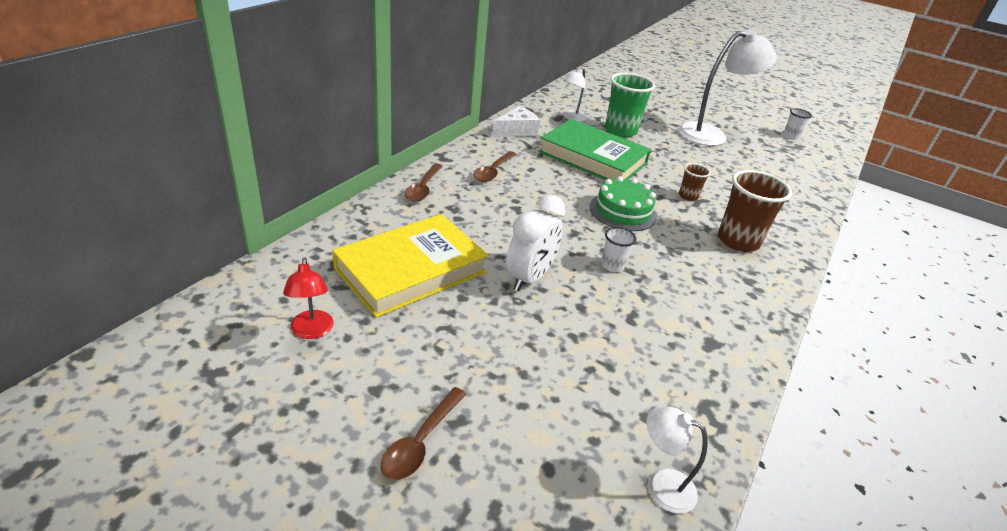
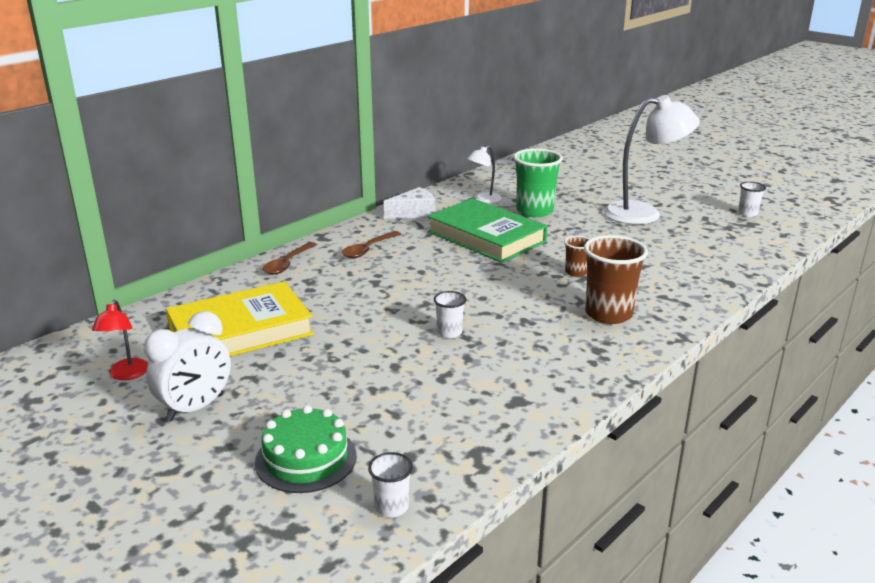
camera: 15 degrees right, 10 degrees down
brown spoon [381,387,466,480] -> none
white clock [506,194,565,291] -> white clock moved to [144,311,231,421]
green cake [590,176,657,231] -> green cake moved to [255,405,357,493]
white lamp [647,407,708,514] -> white cup [368,452,413,517]

